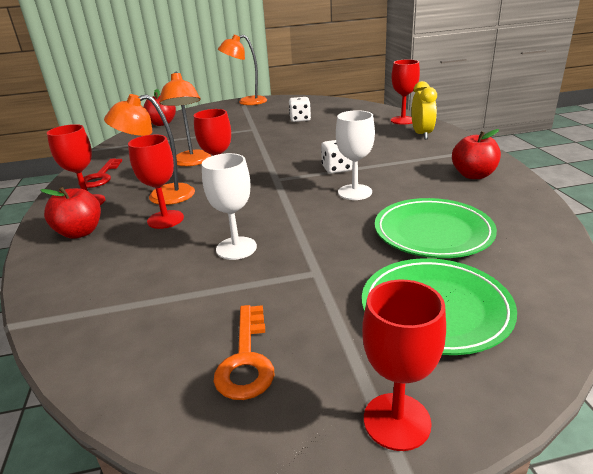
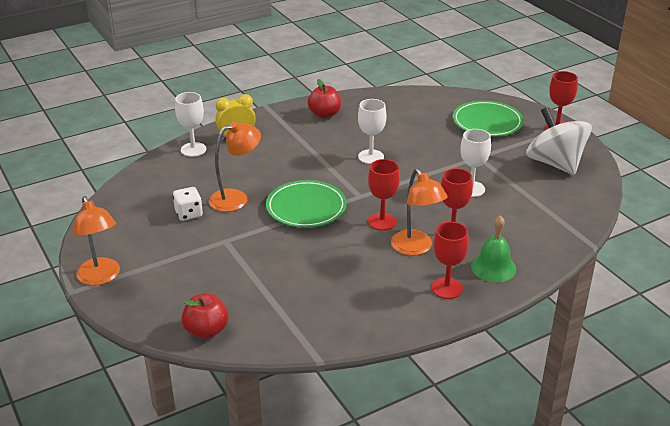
camera: 110 degrees left, 5 degrees up
red apple [40,187,101,239] -> green bell [471,215,516,282]
red key [78,158,122,188] -> none
orange lamp [159,72,212,166] -> orange lamp moved to [209,122,261,212]
orange key [214,305,275,400] -> white spinning top [526,107,592,175]
white dice [321,140,352,174] -> none
green plate [375,198,497,258] -> green plate moved to [266,180,347,228]
red goblet [391,59,420,125] -> white goblet [175,92,206,157]

